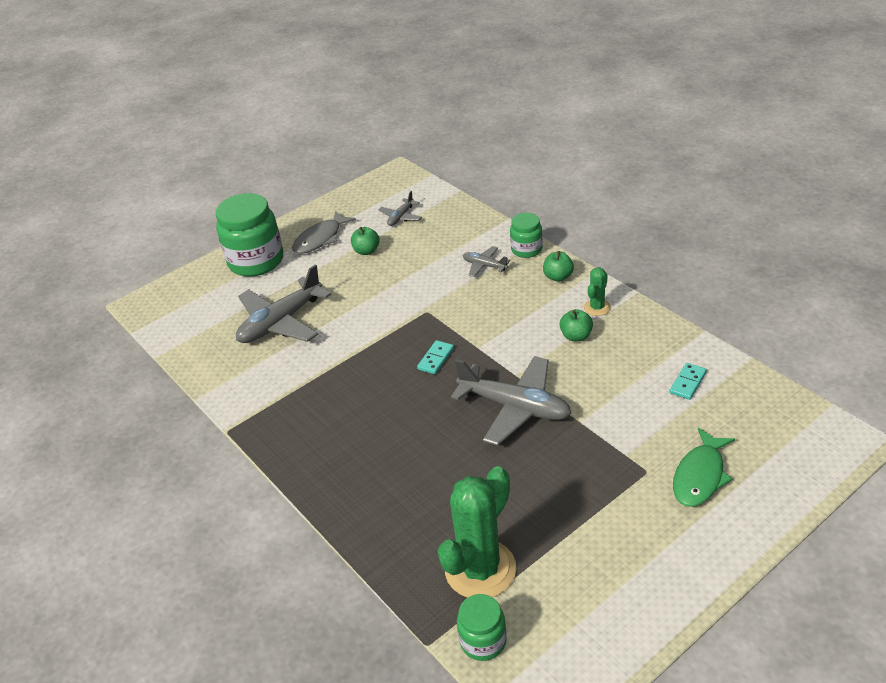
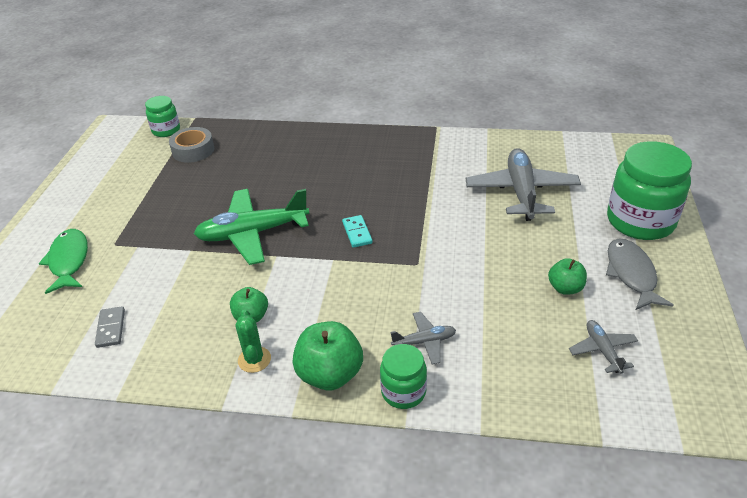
camera: 135 degrees right, 0 degrees up
green cactus [438,466,516,598] -> grey tape [169,127,214,163]
grey plane [451,356,571,446] -> green plane [194,189,309,265]
green apple [543,251,574,282] -> green apple [293,321,363,390], size x1.67
turquoise domino [669,363,707,400] -> grey domino [95,306,125,348]

